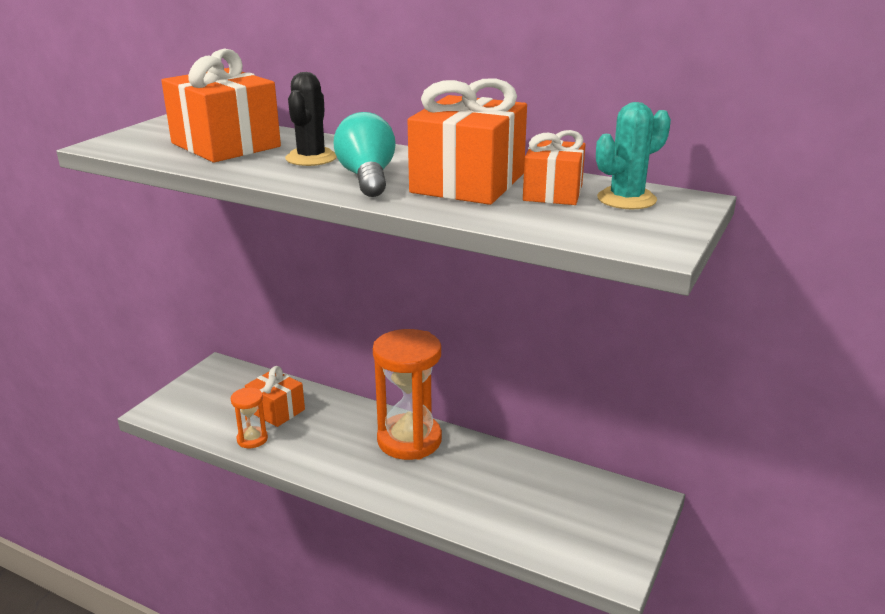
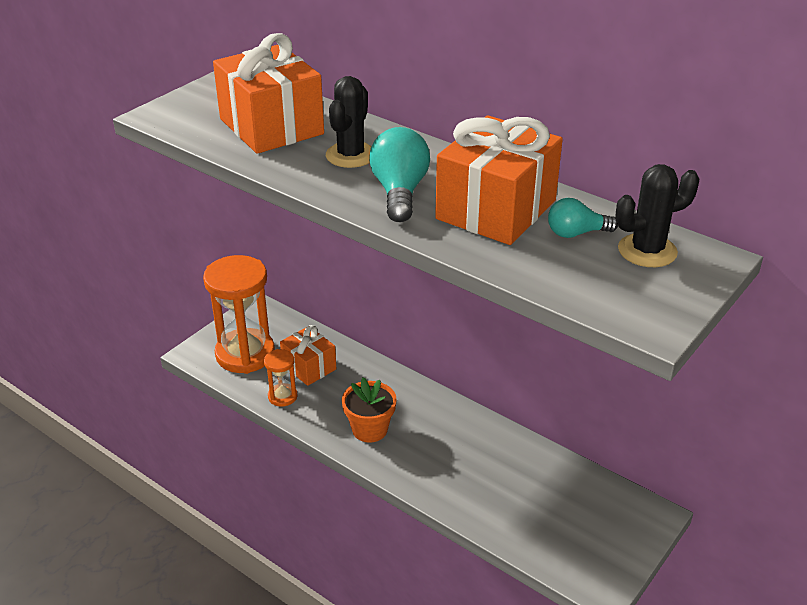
camera: 10 degrees right, 10 degrees up
orange hourglass [373,329,442,460] -> orange hourglass moved to [203,255,275,374]
orange gift [523,130,586,205] -> turquoise light bulb [548,198,618,238]
turquoise cactus [596,102,671,209] -> black cactus [615,164,699,267]
none -> orange flower pot [342,378,396,443]

